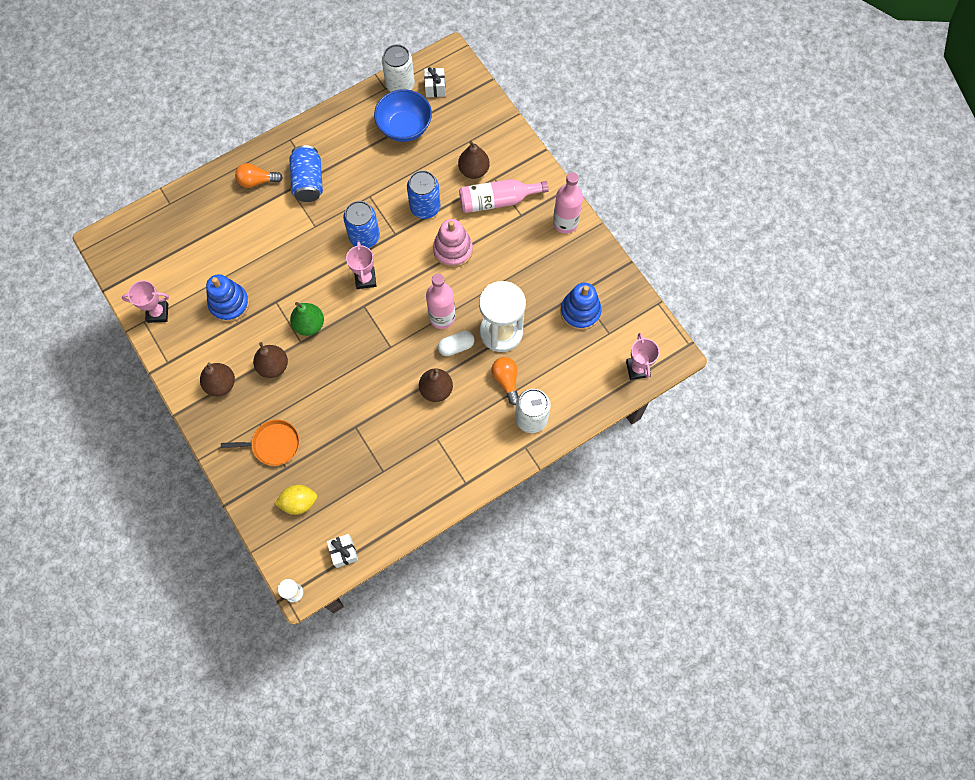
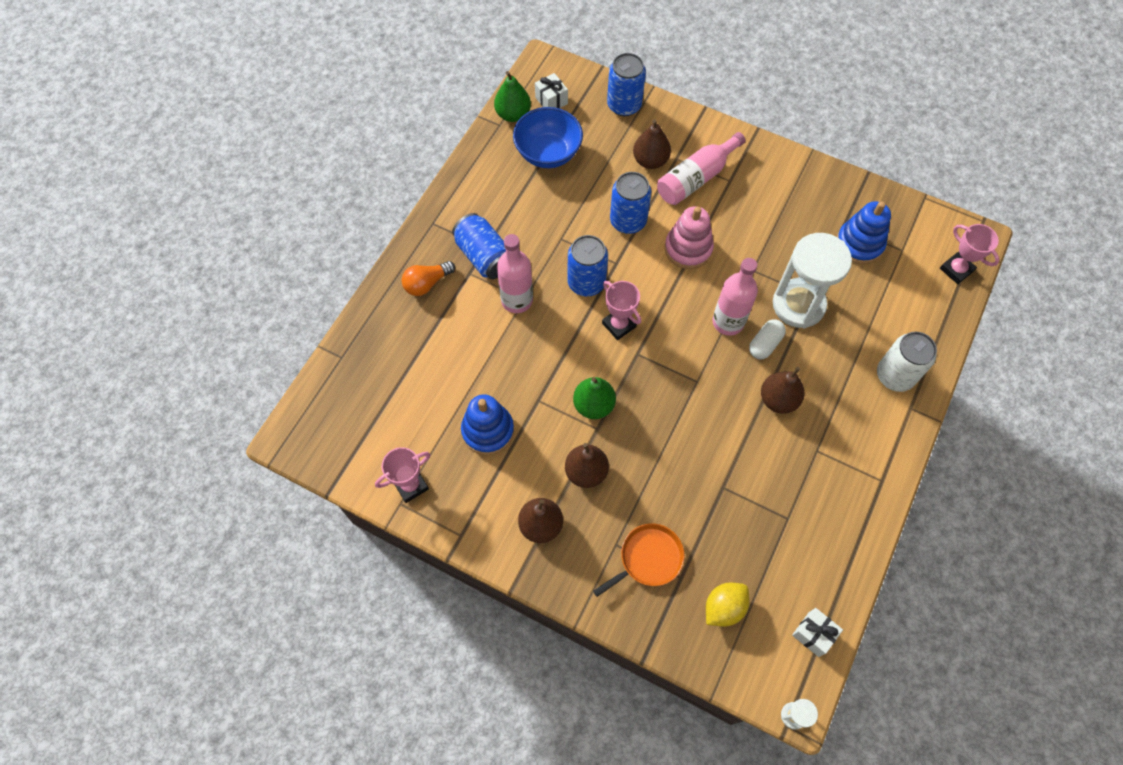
camera: 30 degrees left, 5 degrees down
white can [382,44,415,92] -> green pear [494,71,531,122]
orange light bulb [492,357,519,405] -> none
pink bottle [553,172,583,234] -> pink bottle moved to [497,234,533,313]
none -> blue can [607,53,646,116]

